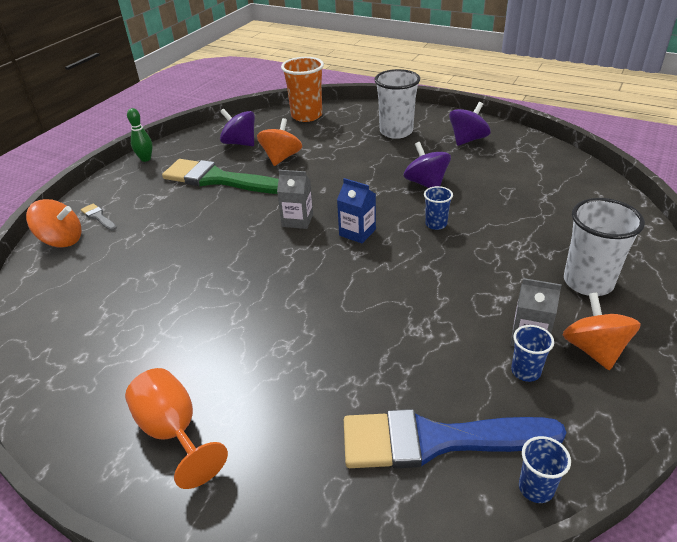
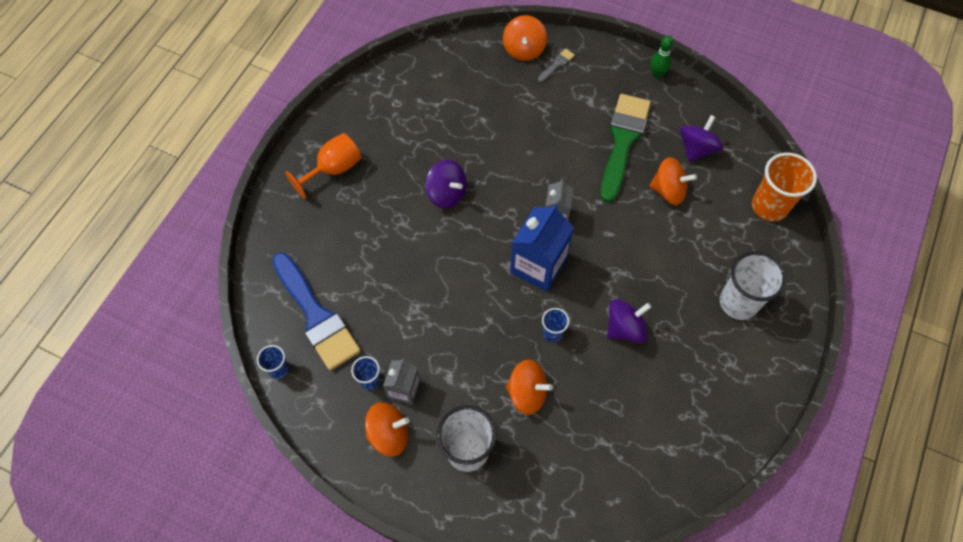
camera: 85 degrees right, 25 degrees up
blue carton [337,178,376,243] -> blue carton [510,204,574,292], size x1.73
blue brush [344,409,567,469] -> blue brush turned 150 degrees clockwise [272,253,361,371]
purple spinning top [449,102,491,146] -> purple spinning top moved to [425,160,467,209]
none -> orange spinning top [506,360,553,415]

